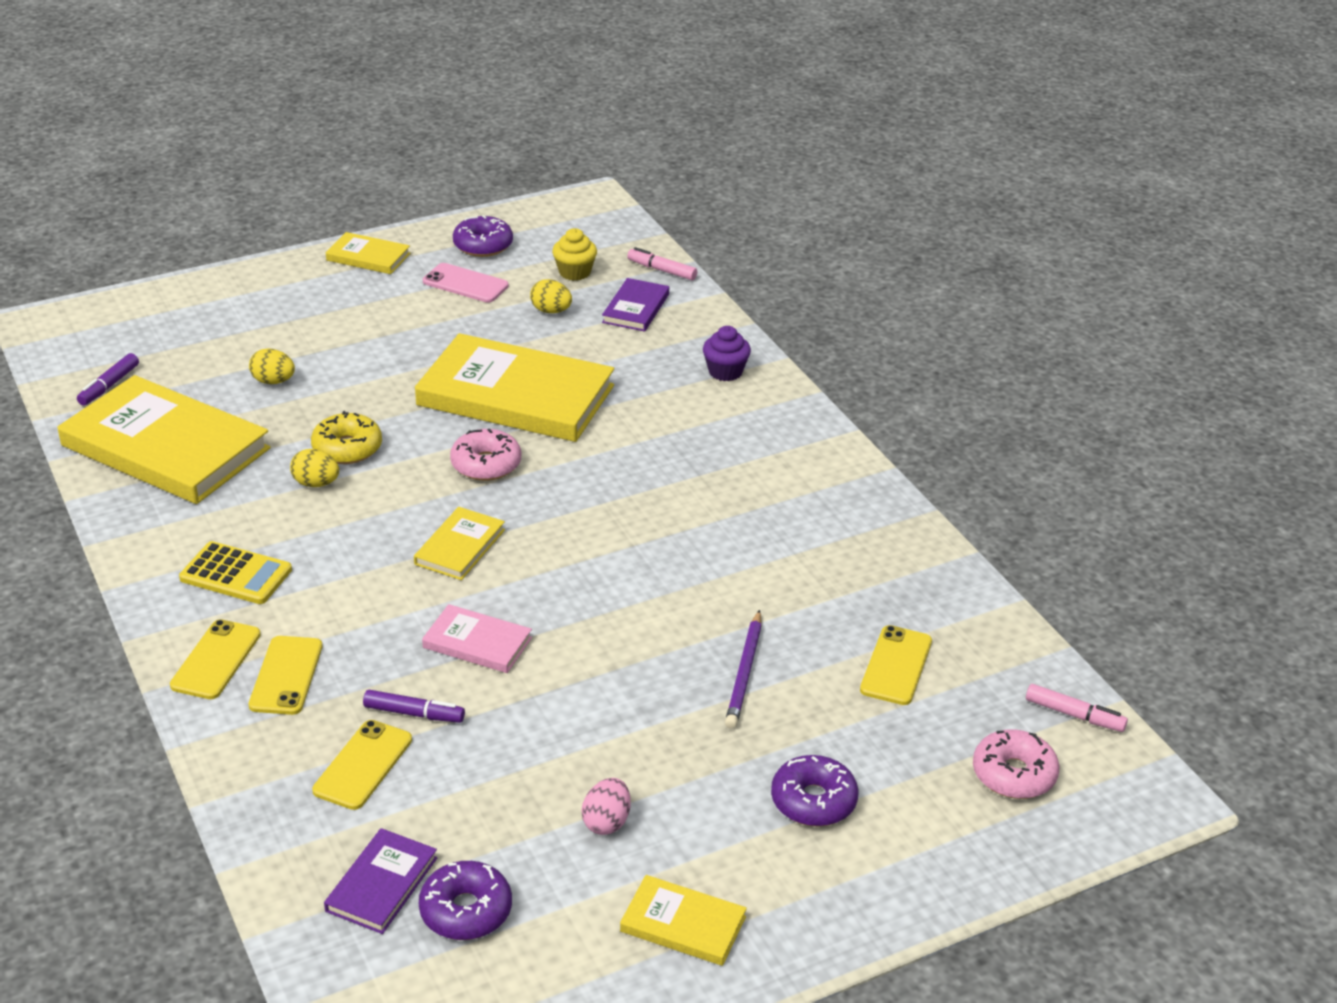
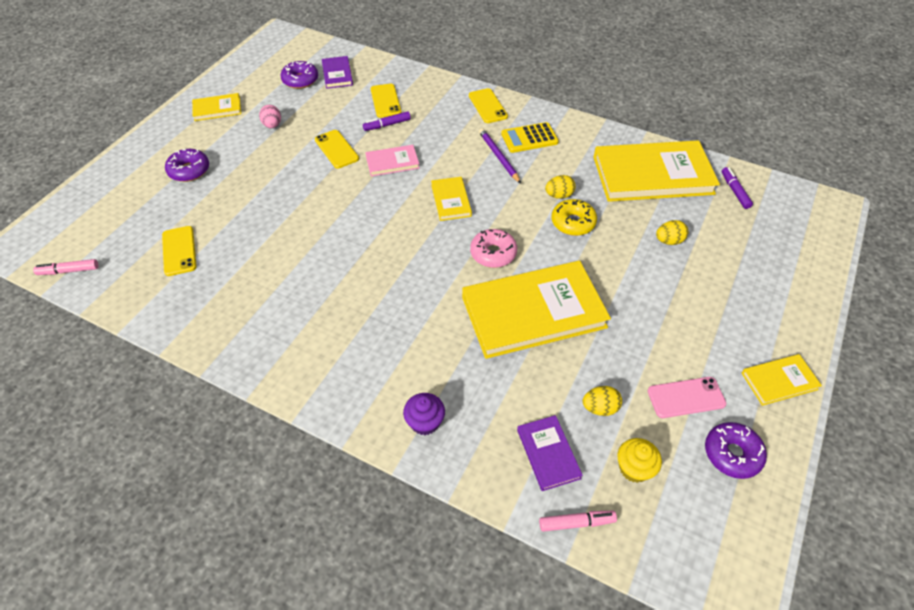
camera: 145 degrees right, 15 degrees up
yellow phone [249,636,322,715] -> yellow phone moved to [315,130,359,168]
purple pencil [725,610,762,729] -> purple pencil moved to [479,128,521,184]
pink donut [973,730,1060,799] -> none

